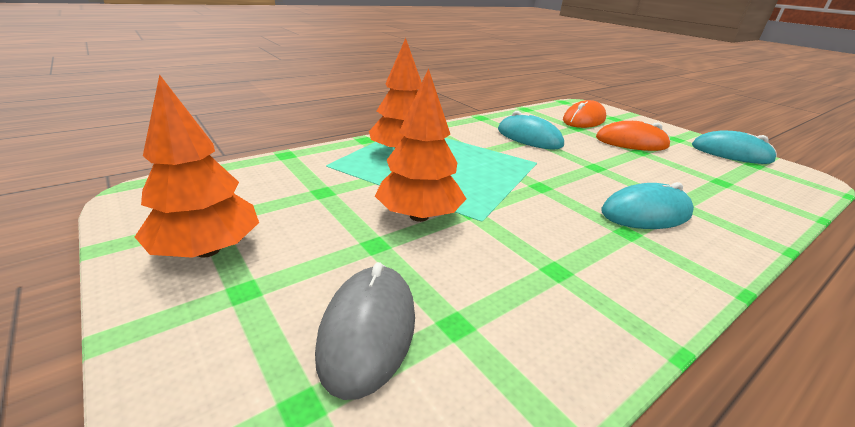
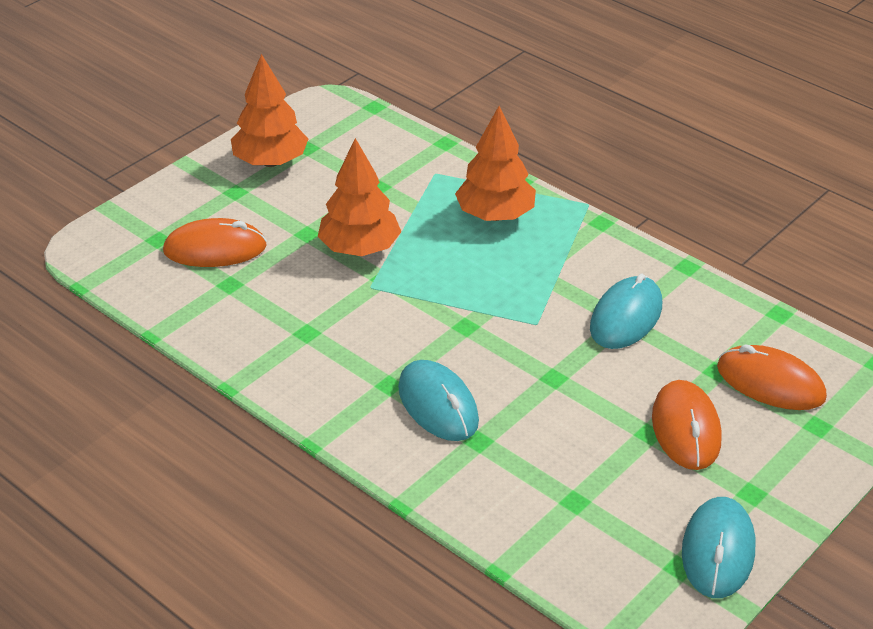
camera: 80 degrees right, 10 degrees up
grey mouse [315,262,415,400] -> orange mouse [163,218,267,267]

